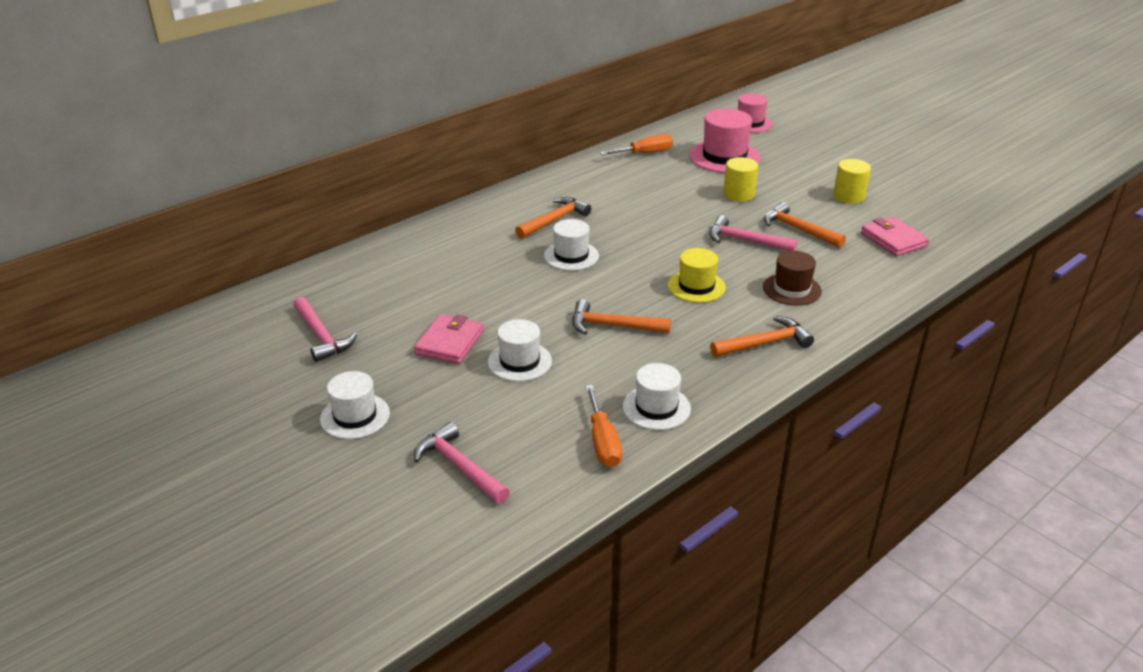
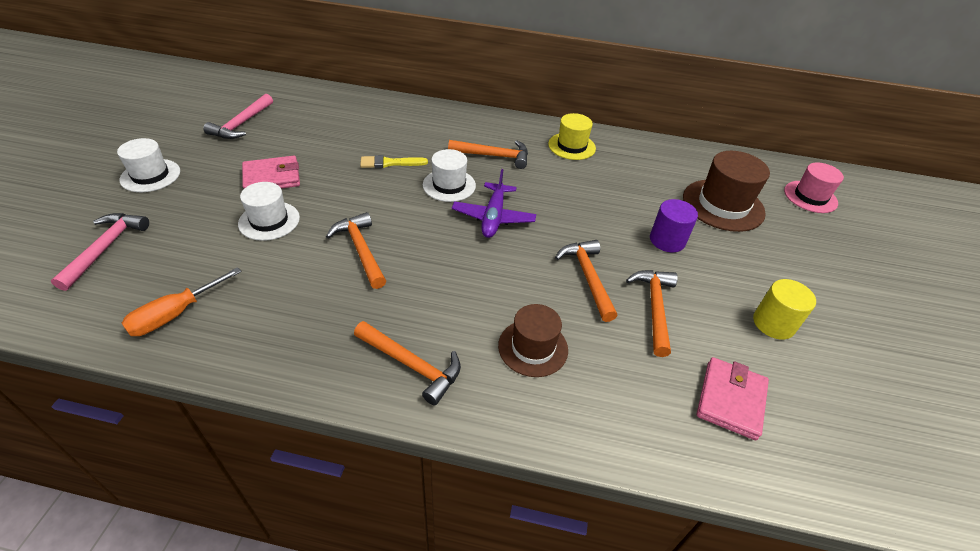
camera: 50 degrees right, 10 degrees up
orange screwdriver [600,134,673,155] -> none
white hat [623,363,691,430] -> none
yellow hat [668,248,726,303] -> yellow hat moved to [548,113,596,160]
pink hat [689,109,761,173] -> brown hat [683,151,770,232]
pink hammer [709,215,797,251] -> orange hammer [555,240,617,322]
yellow cylinder [723,157,758,202] -> purple cylinder [650,199,698,252]
none -> yellow brush [360,155,428,168]
none -> purple plane [452,169,536,238]

